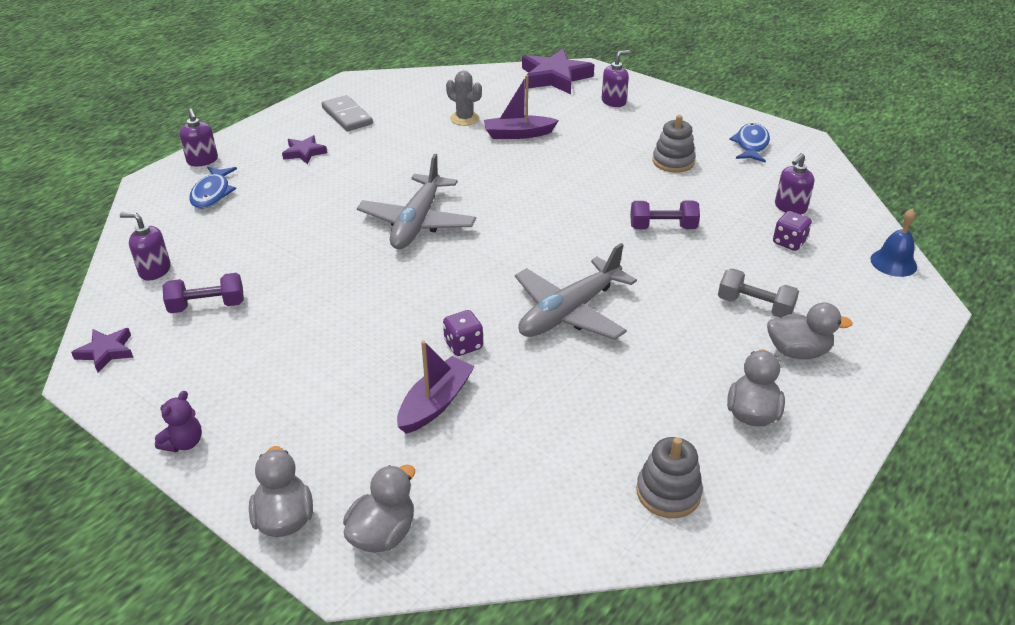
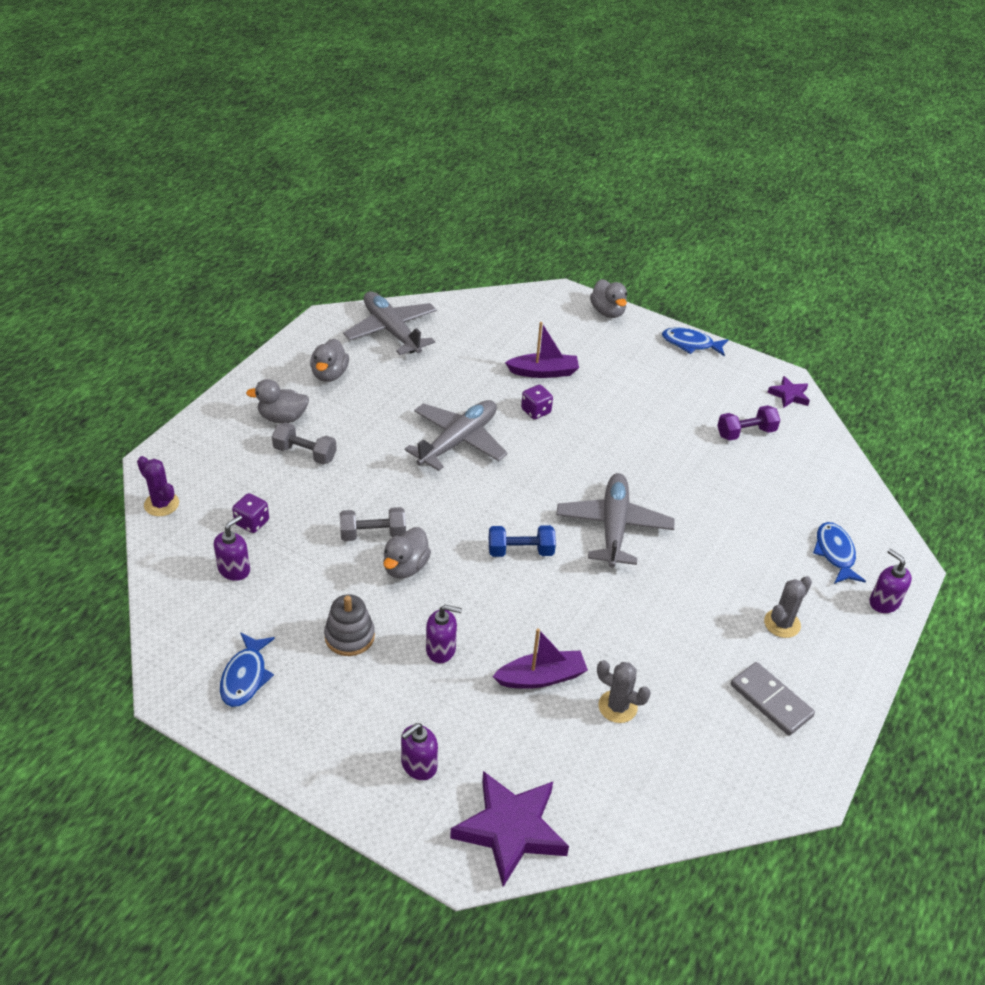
camera: 170 degrees right, 5 degrees up
purple soap dispenser [120,212,171,280] -> purple soap dispenser moved to [426,605,462,663]
purple teddy bear [155,391,202,452] -> blue fish [662,327,729,356]
purple star [282,135,327,164] -> grey cactus [764,576,812,638]
grey duck [343,465,415,553] -> grey duck moved to [384,527,431,579]
purple boat [397,341,475,434] -> purple boat turned 120 degrees counterclockwise [505,322,579,378]
purple dumbbell [630,201,700,229] -> grey dumbbell [340,507,406,541]
grey stacking toy [636,437,703,518] -> grey plane [343,291,437,355]
blue bell [870,208,917,277] -> purple cactus [137,456,179,516]
none -> blue dumbbell [489,525,556,557]

